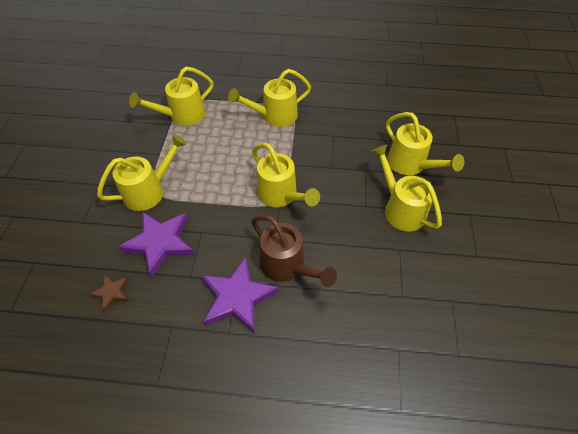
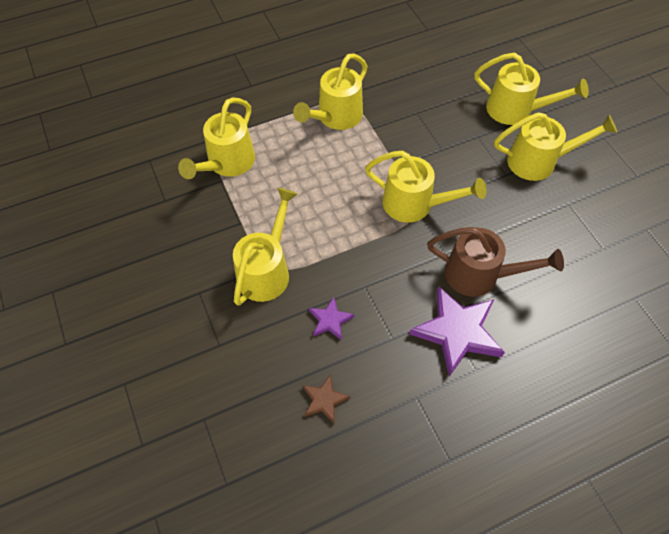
camera: 30 degrees left, 5 degrees up
purple star [119,212,194,277] -> purple star [309,297,354,340], size x0.50
yellow watering can [372,144,442,231] -> yellow watering can turned 150 degrees clockwise [494,112,617,181]

